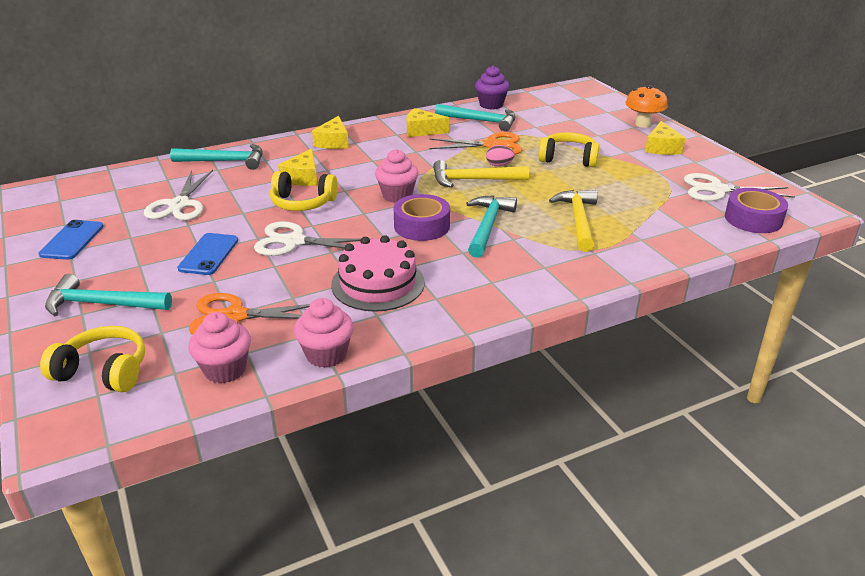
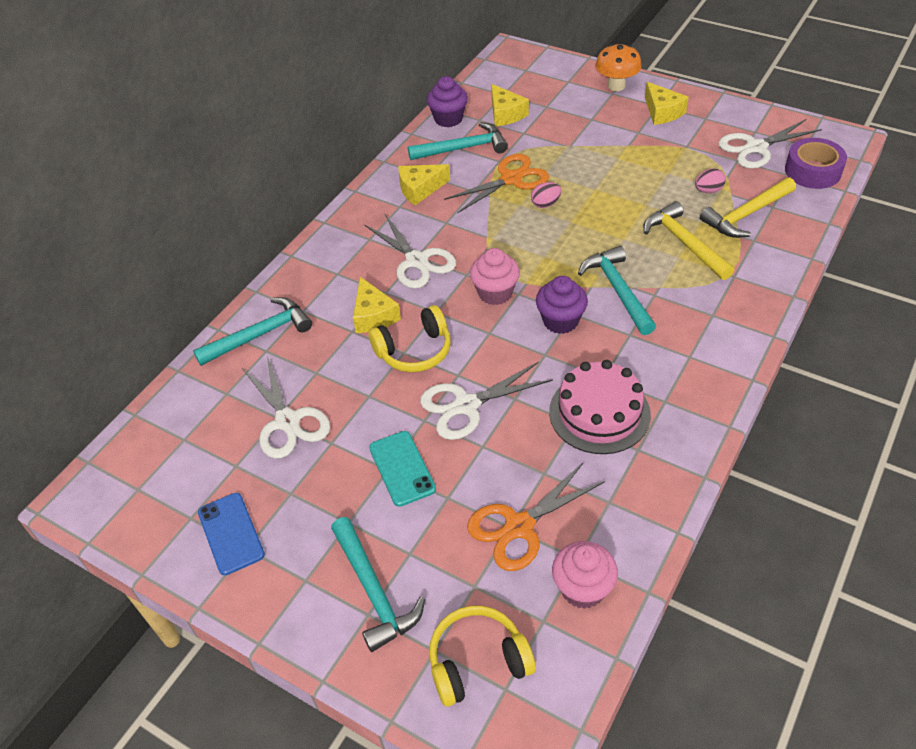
camera: 30 degrees left, 15 degrees up
turquoise hammer [45,274,172,316] -> turquoise hammer turned 90 degrees counterclockwise [331,517,425,652]
blue phone [177,233,238,275] -> turquoise phone [369,431,436,507]
pink cupcake [294,298,354,368] -> none
yellow cheese [312,116,349,149] -> yellow cheese moved to [491,84,529,126]
purple tape [393,194,450,241] -> purple cupcake [536,276,588,334]
yellow hammer [433,160,529,188] -> yellow hammer moved to [700,177,796,238]
yellow headphones [538,132,599,167] -> none
none -> white scissors [364,214,456,289]
none -> pink egg [695,168,726,193]

